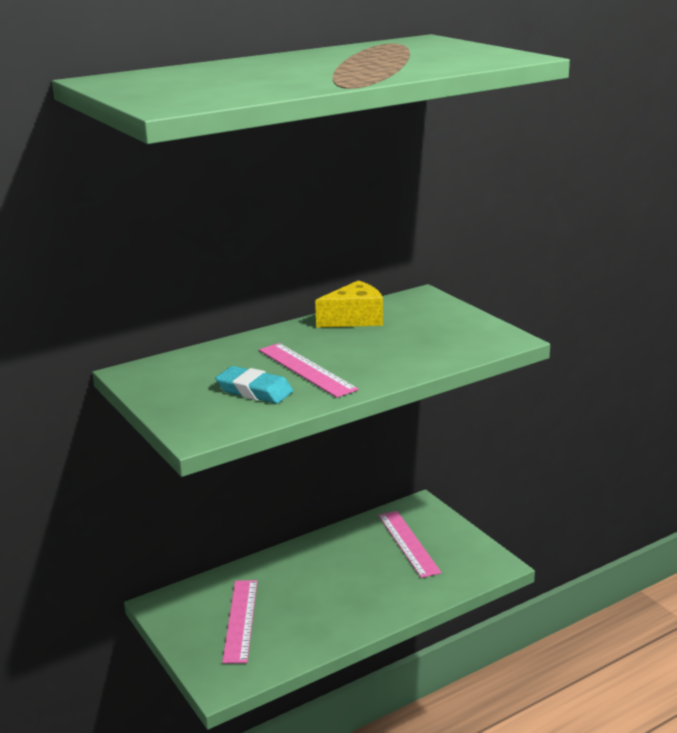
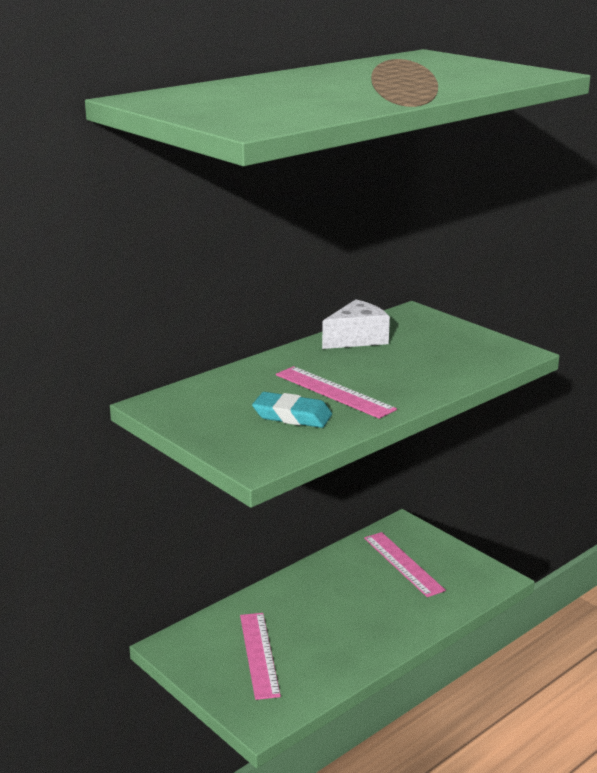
camera: 10 degrees left, 0 degrees up
yellow cheese [315,281,383,328] -> white cheese [322,299,390,349]

